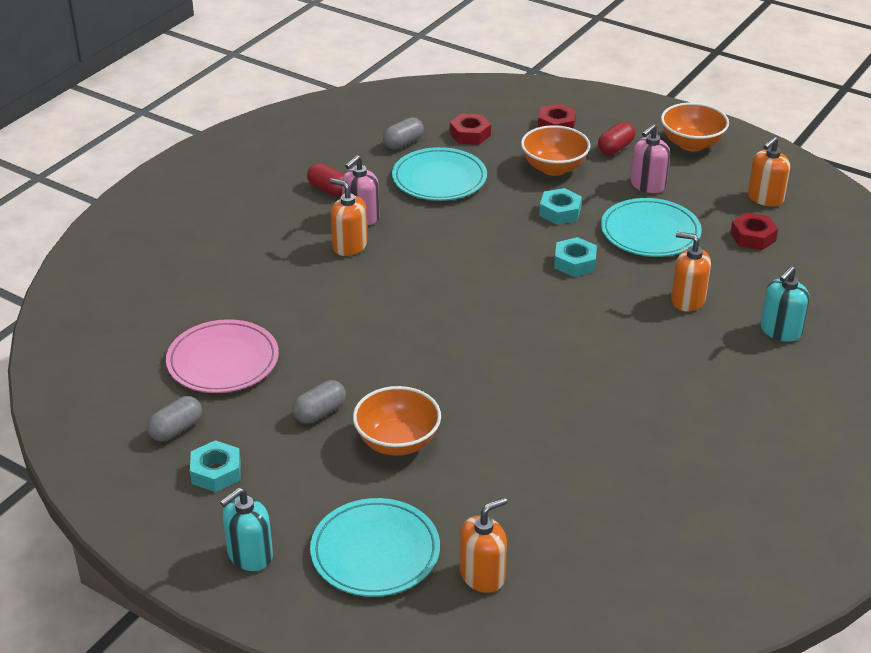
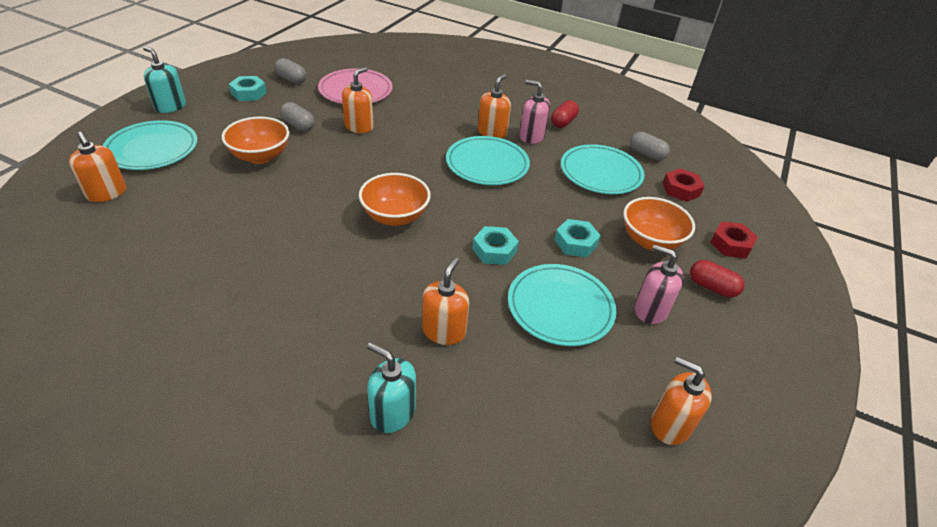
camera: 80 degrees right, 5 degrees up
orange bowl [661,103,729,151] -> orange bowl moved to [359,173,431,226]
red nut [730,212,778,250] -> none
none -> orange soap dispenser [342,67,374,133]
none -> turquoise plate [446,136,530,185]

